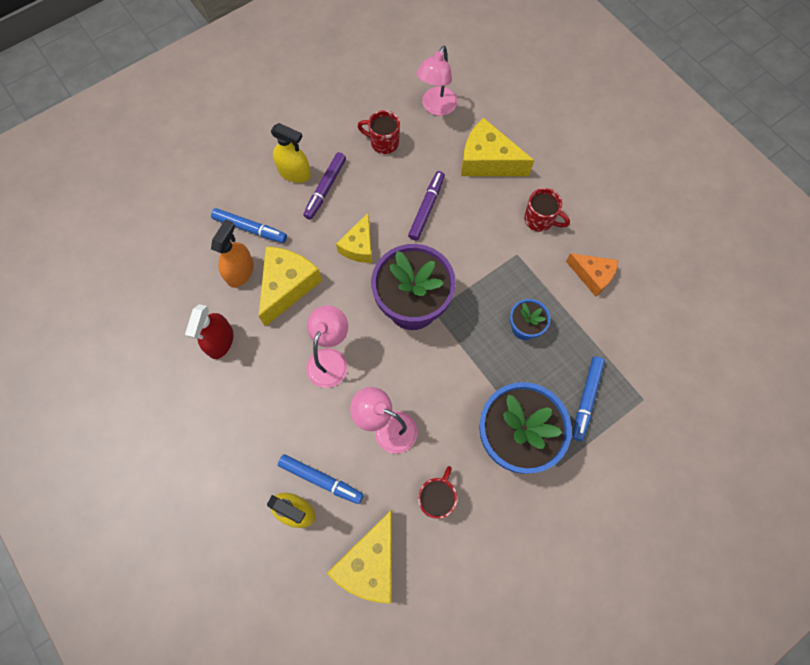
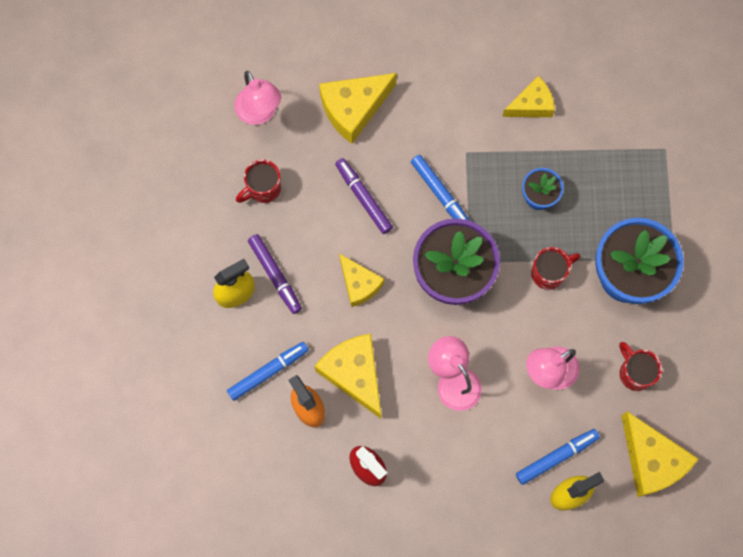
camera: 55 degrees left, 5 degrees up
red mug [524,188,570,232] -> red mug moved to [531,247,581,290]
orange cheese [566,253,618,297] -> yellow cheese [502,76,555,117]
blue marker [572,357,605,441] -> blue marker moved to [411,155,470,221]

